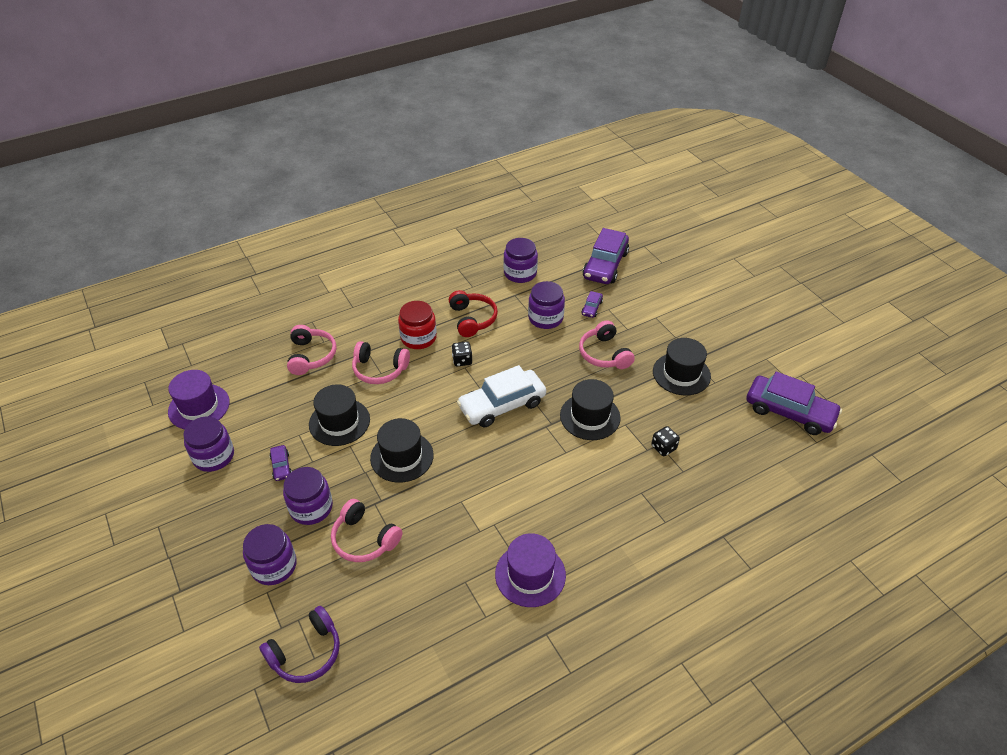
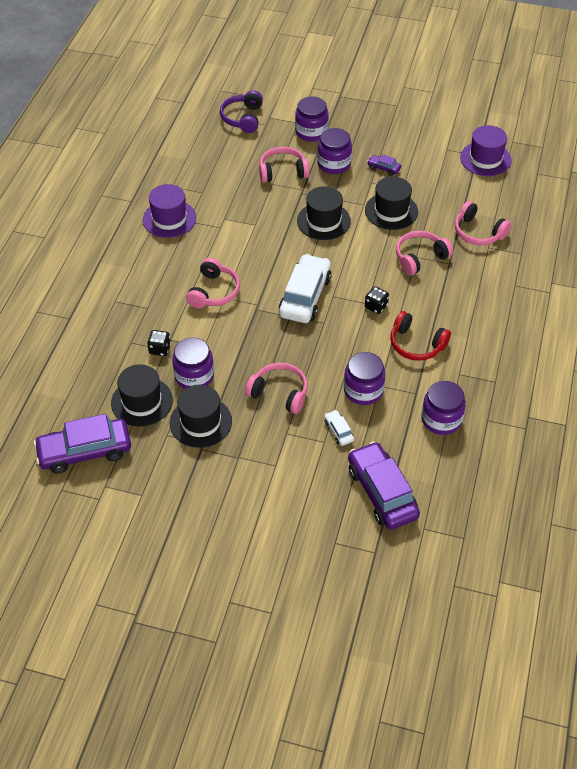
camera: 135 degrees right, 5 degrees up
purple jar [183,416,234,472] -> purple jar moved to [172,338,214,389]
red jar [398,301,437,349] -> none
black hat [560,379,621,440] -> black hat moved to [111,364,173,427]
purple car [581,291,603,318] -> white car [324,410,354,446]
none -> pink headphones [186,258,240,308]

